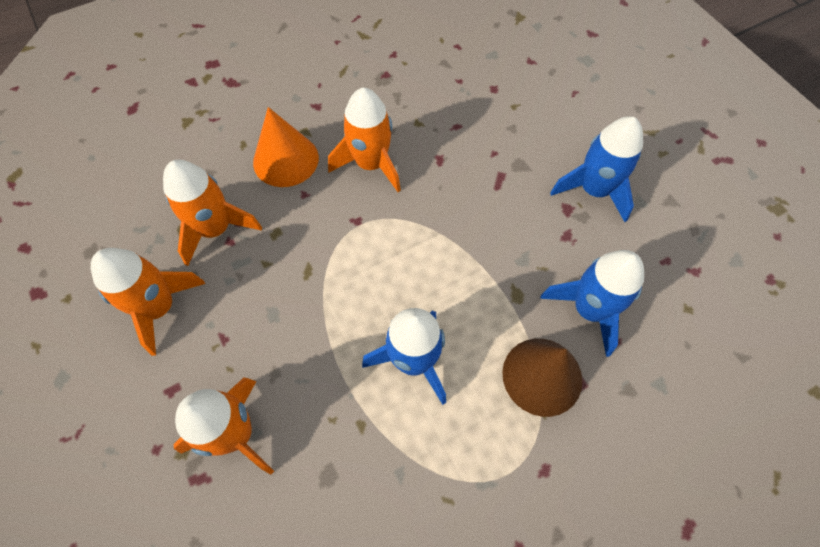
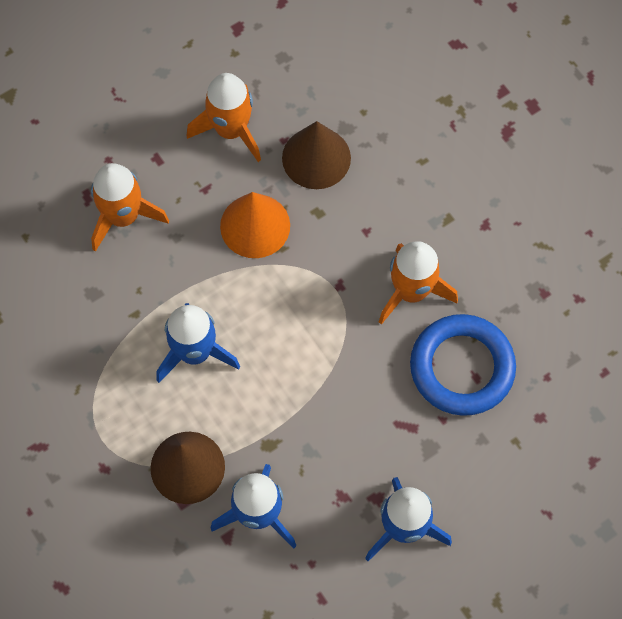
camera: 85 degrees right, 5 degrees up
orange rocket [163,160,262,266] -> brown cone [282,121,351,189]
orange cone [253,107,319,187] -> orange cone moved to [220,192,290,258]
none -> blue ring [410,314,516,416]

